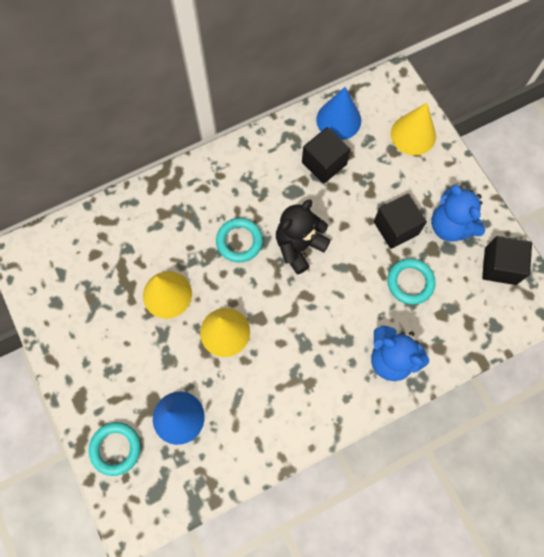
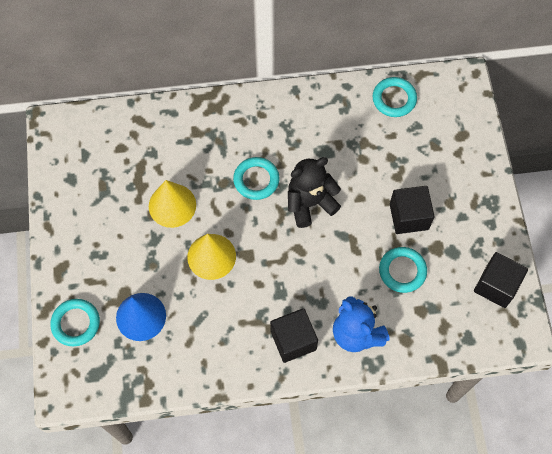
camera: 20 degrees right, 5 degrees down
black cube [302,127,351,184] -> black cube moved to [270,308,318,363]
blue cone [316,87,361,140] -> turquoise ring [373,77,417,117]
yellow cone [391,103,436,155] -> none
blue teddy bear [431,185,485,242] -> none

